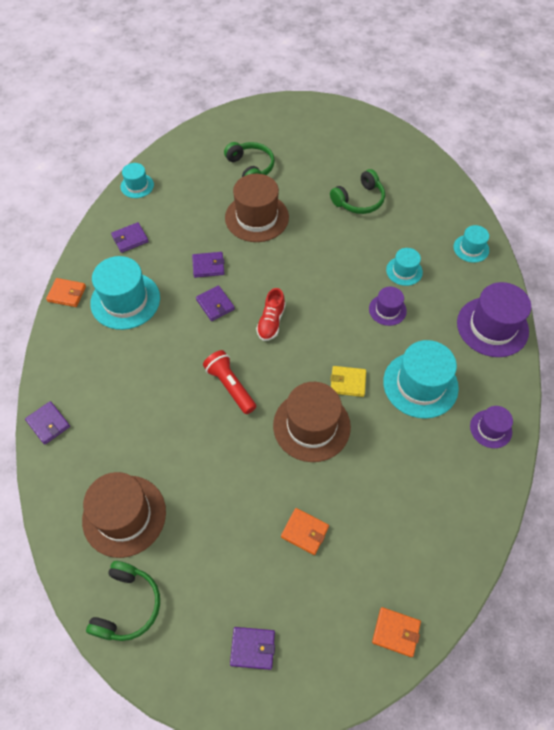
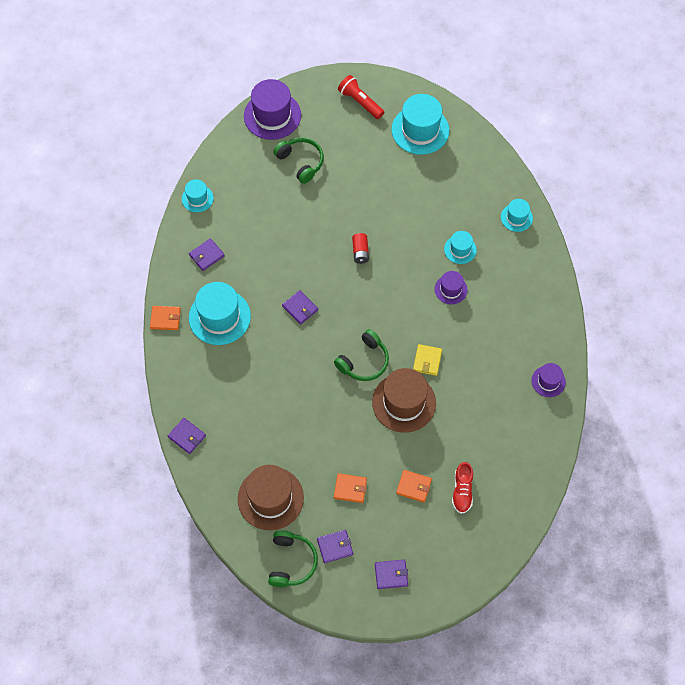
camera: 10 degrees left, 5 degrees up
purple wallet [192,252,225,278] -> purple wallet moved to [317,530,353,563]
red flashlight [203,350,256,414] -> red flashlight moved to [338,75,384,119]
brown hat [225,174,289,242] -> none
red shoe [256,288,286,341] -> red shoe moved to [452,462,473,514]
green headphones [330,169,385,214] -> green headphones moved to [334,329,389,381]
yellow wallet [330,366,366,397] -> yellow wallet turned 75 degrees counterclockwise [413,344,442,376]
orange wallet [372,607,421,657] -> orange wallet moved to [334,473,367,503]
turquoise hat [383,340,459,419] -> turquoise hat moved to [391,94,449,155]
purple hat [457,282,531,357] -> purple hat moved to [244,79,301,140]
none -> red battery [352,233,369,264]

